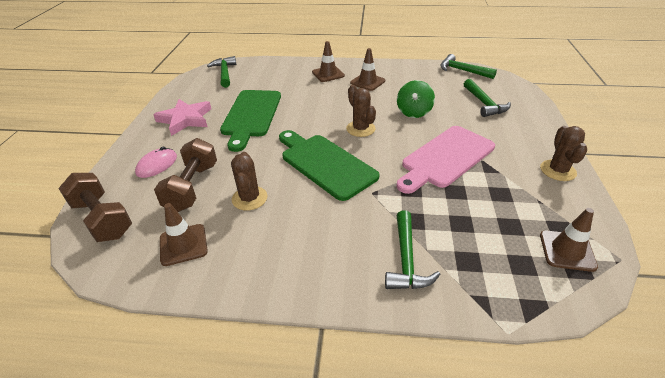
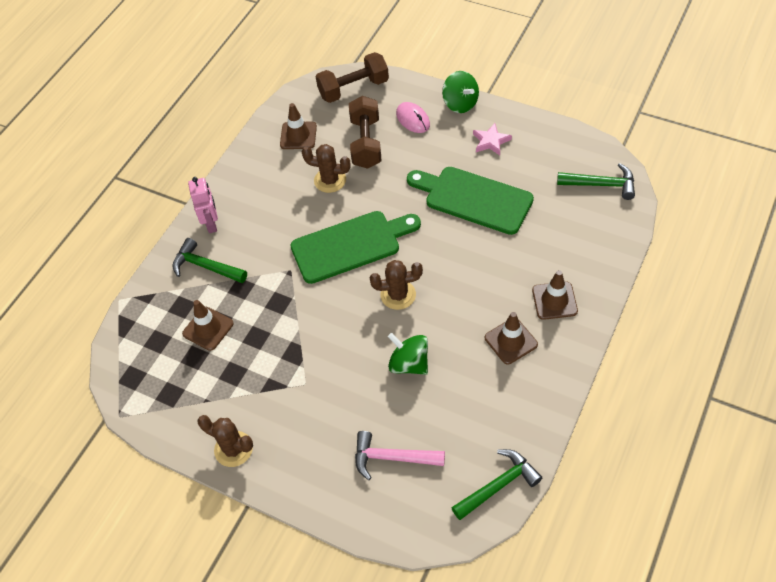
camera: 115 degrees right, 15 degrees up
pink star [153,99,211,136] -> pink star [473,123,512,155], size x0.62
brown dumbbell [154,138,217,212] -> brown dumbbell turned 60 degrees clockwise [349,96,381,169]
pink cutting board [396,126,495,194] -> none
green hammer [464,79,511,117] -> pink hammer [355,431,445,480]
brown traffic cone [540,208,598,272] -> brown traffic cone moved to [182,300,234,351]
none -> pink robot [188,177,218,233]
none -> green spinning top [442,71,479,113]

